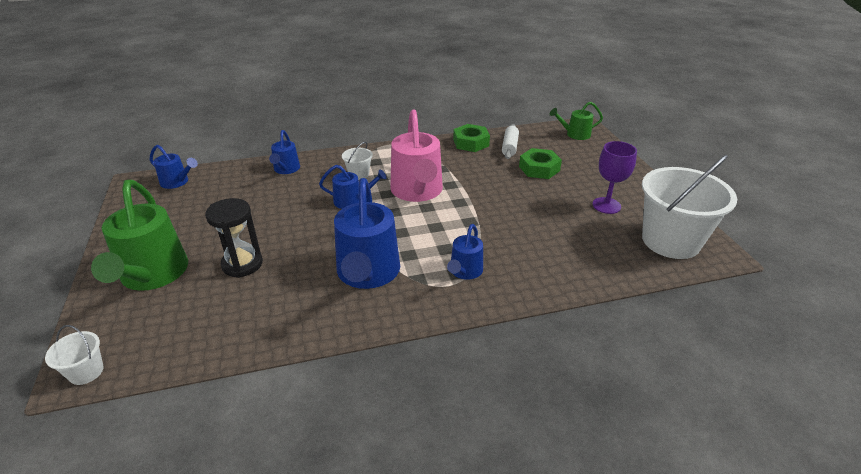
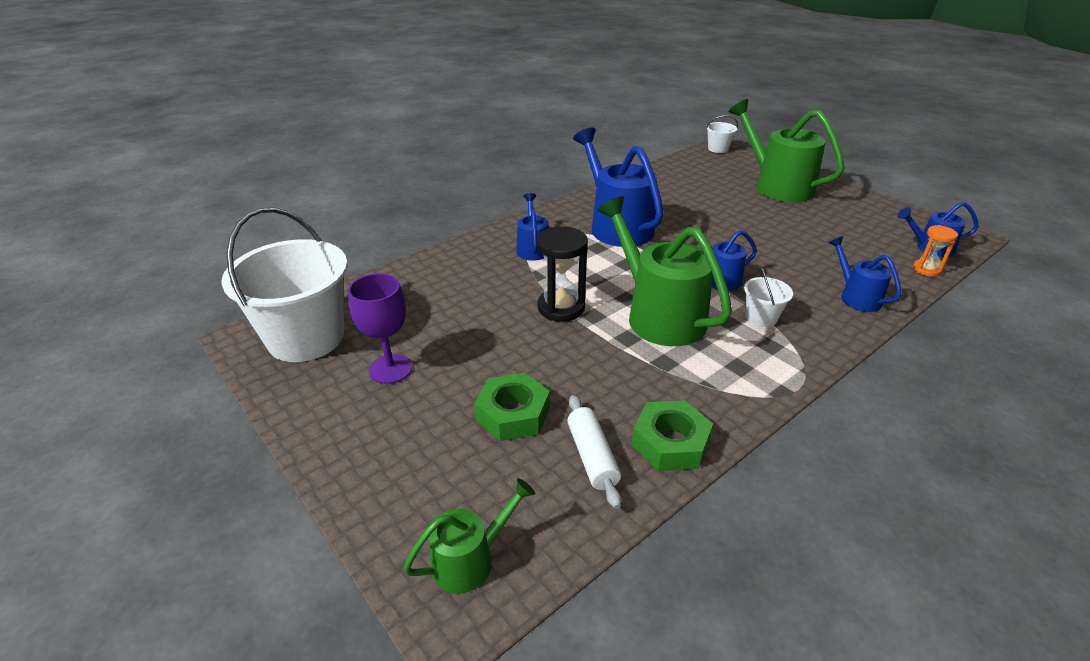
camera: 155 degrees right, 0 degrees up
black hourglass [205,198,263,278] -> black hourglass moved to [537,226,588,322]
pink watering can [390,109,443,202] -> green watering can [597,196,732,346]
none -> orange hourglass [913,225,958,277]

